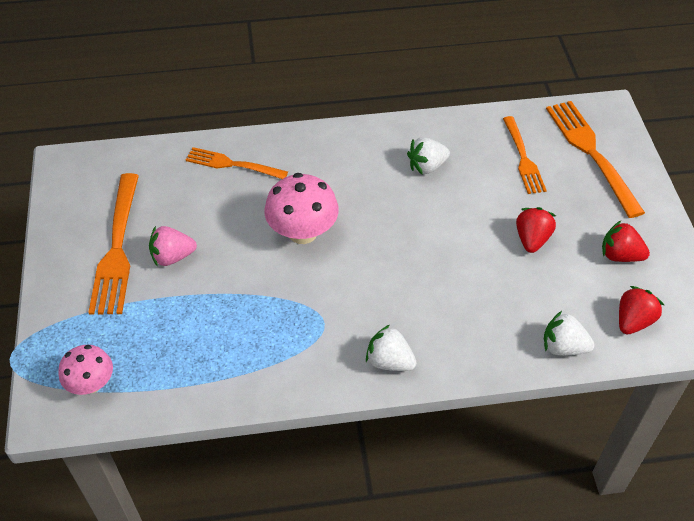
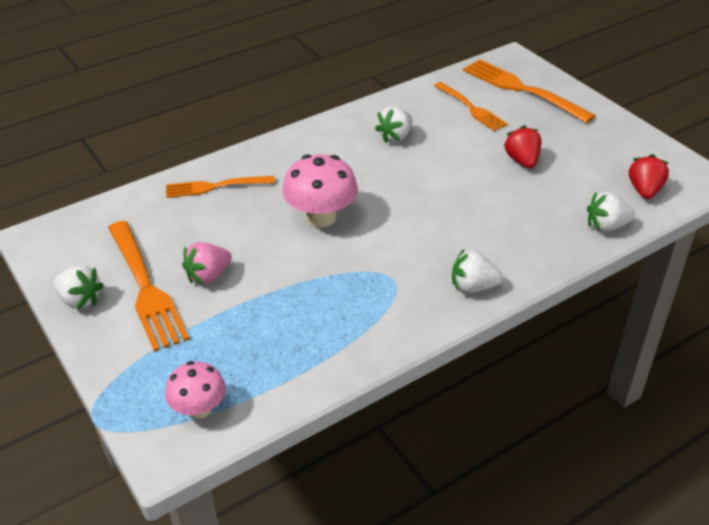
camera: 25 degrees left, 10 degrees down
red strawberry [602,221,650,262] -> none
none -> white strawberry [53,265,104,309]

